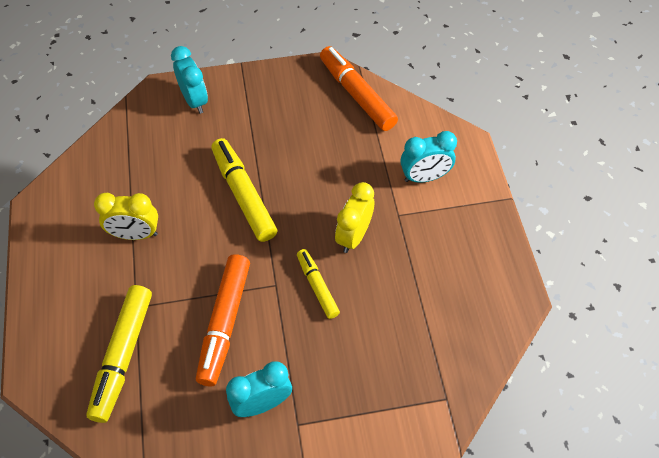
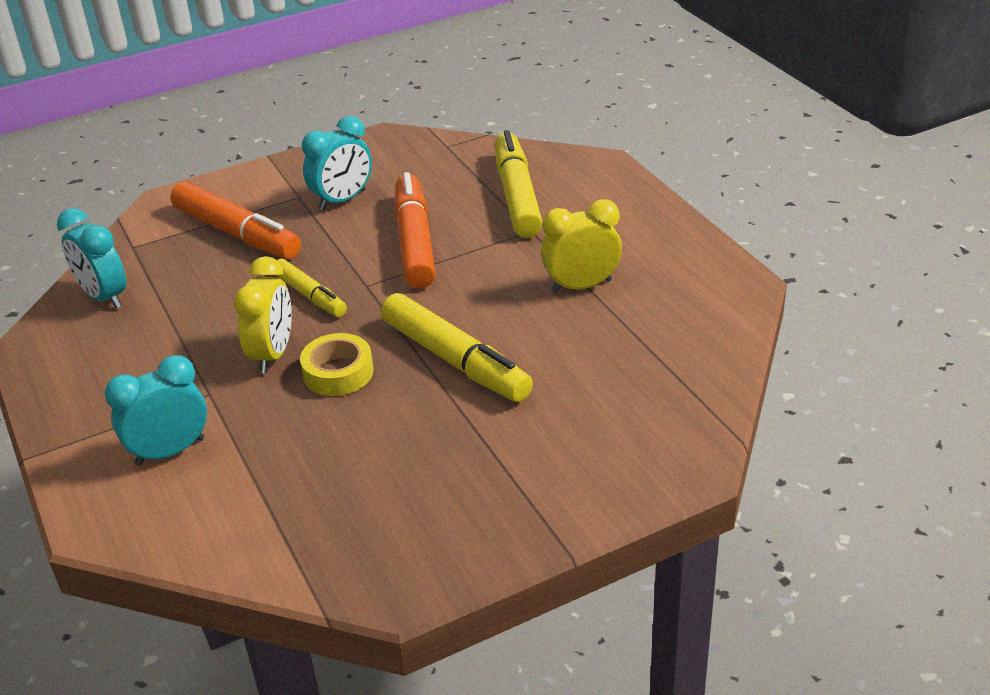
camera: 165 degrees right, 20 degrees down
turquoise clock [171,46,208,114] -> turquoise clock moved to [57,208,127,309]
orange marker [320,46,398,131] -> orange marker moved to [170,182,301,259]
none -> yellow tape [300,333,373,396]

